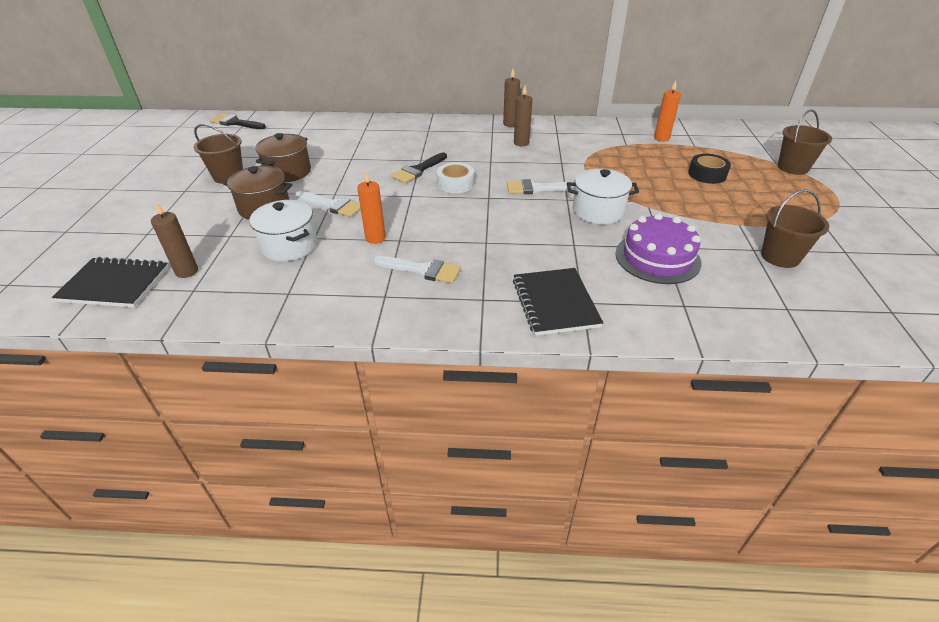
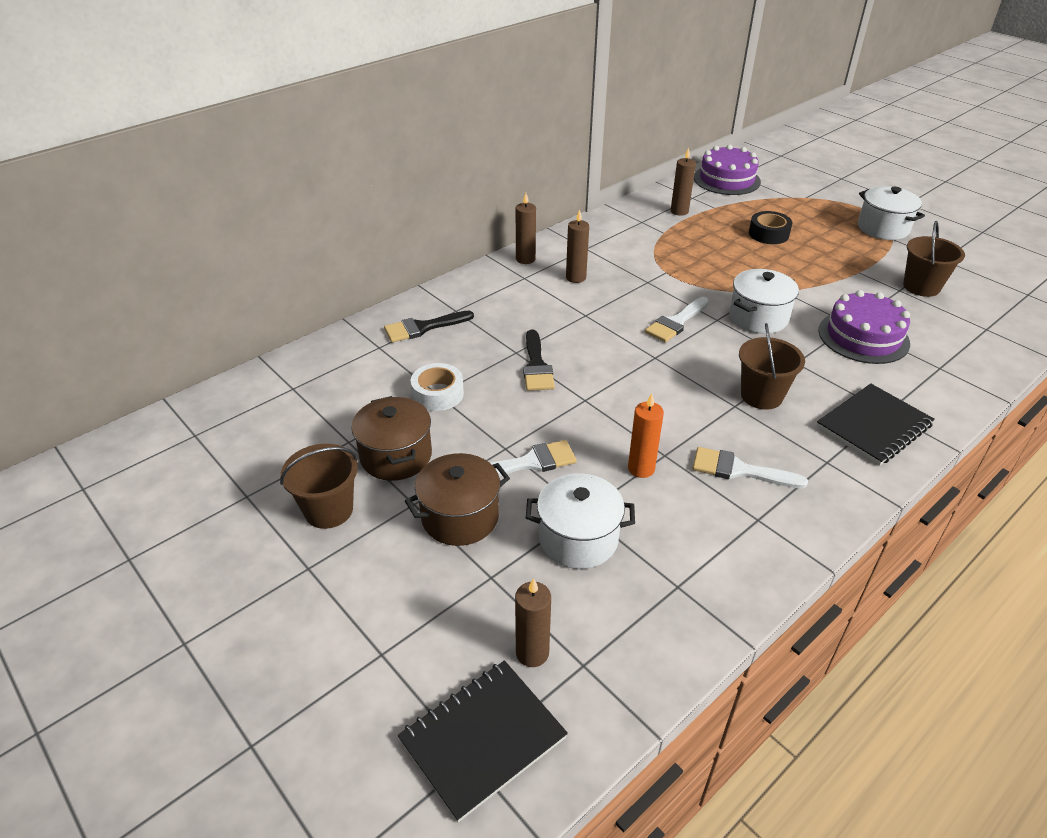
camera: 45 degrees left, 0 degrees up
black brush [210,114,266,129] -> black brush moved to [384,311,474,342]
white brush [374,256,461,284] -> white brush turned 135 degrees counterclockwise [692,447,808,488]
white tape [437,162,474,193] -> white tape moved to [411,363,464,411]
black notebook [513,268,603,336] -> black notebook turned 75 degrees counterclockwise [816,383,935,466]
orange candle [654,81,681,141] -> brown candle [671,148,696,216]
brown bucket [778,109,832,175] -> brown bucket moved to [739,323,805,410]
none -> purple cake [694,145,761,195]
none -> white pot [858,186,925,240]

